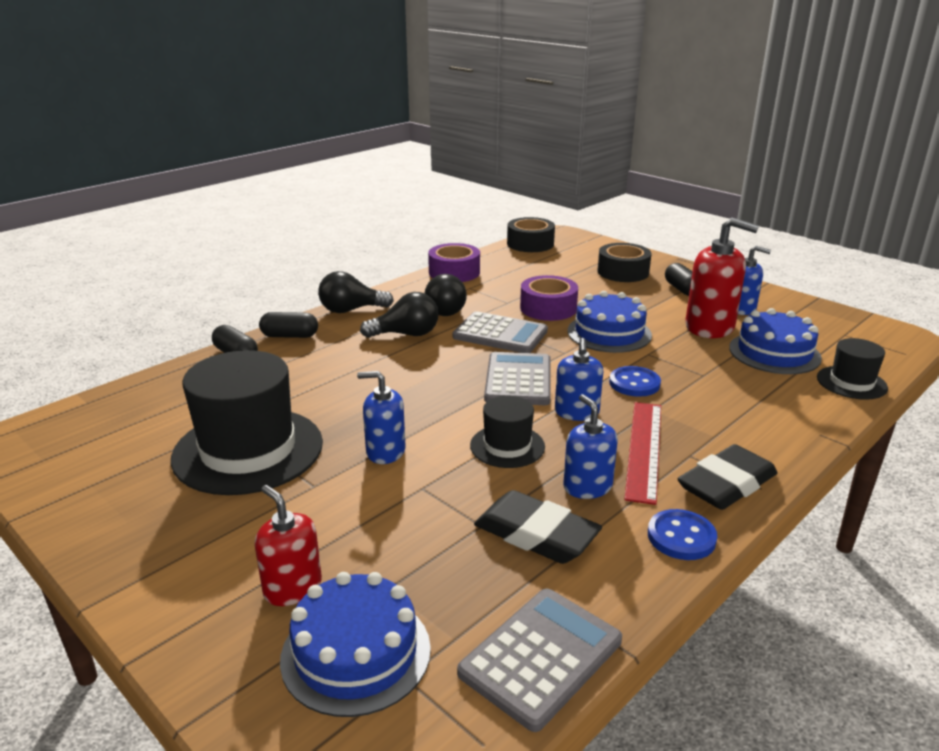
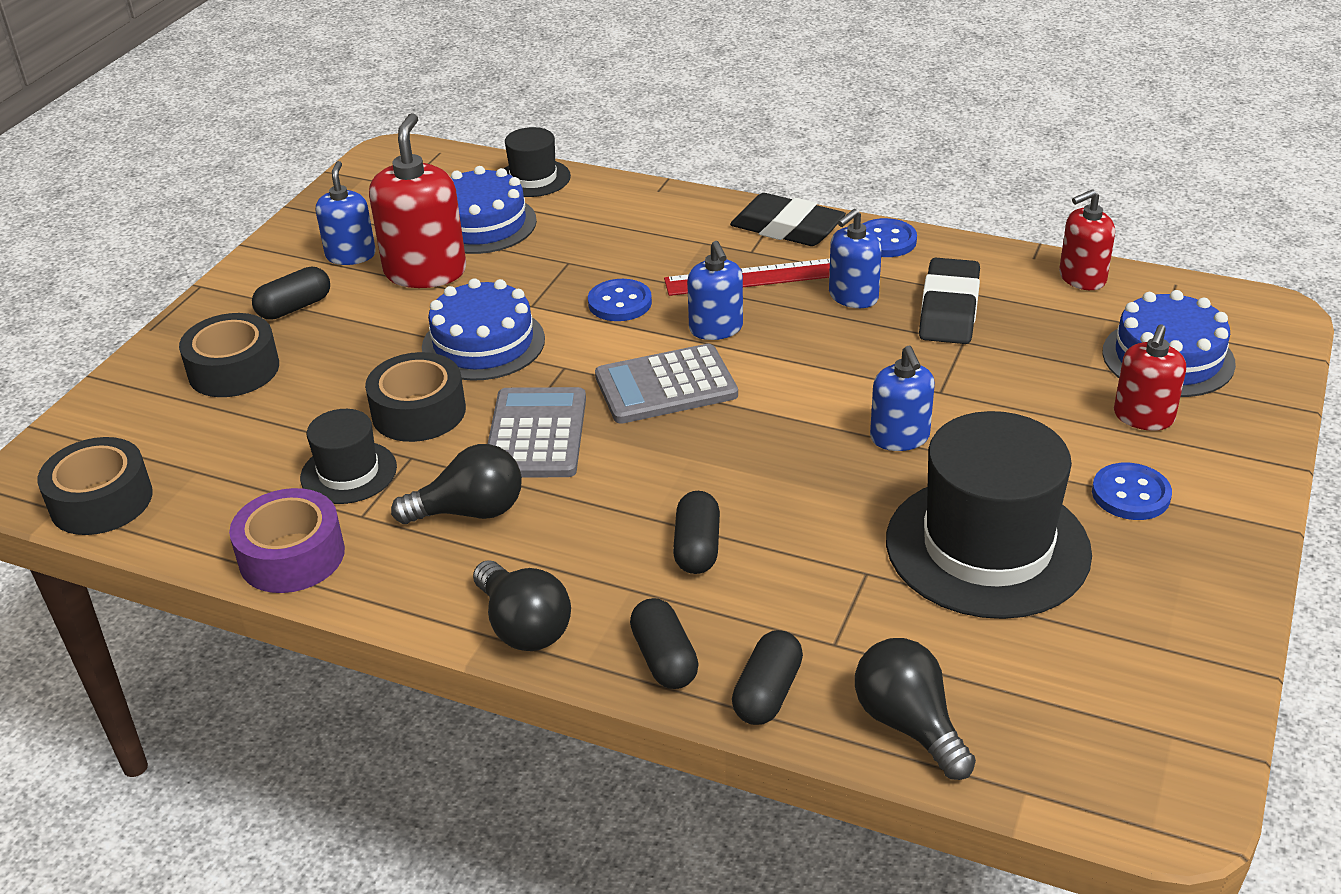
camera: 110 degrees left, 10 degrees up
black light bulb [360,292,439,338] -> black light bulb moved to [855,638,976,780]
grey calculator [457,589,622,732] -> red soap dispenser [1059,189,1115,290]
black hat [470,396,545,468] -> black hat moved to [300,409,397,504]
purple tape [520,275,578,321] -> black tape [365,352,466,442]
blue soap dispenser [555,338,603,421] -> blue soap dispenser turned 90 degrees clockwise [687,241,743,340]
none -> black capsule [673,491,720,574]
none -> blue button [1092,463,1172,520]

